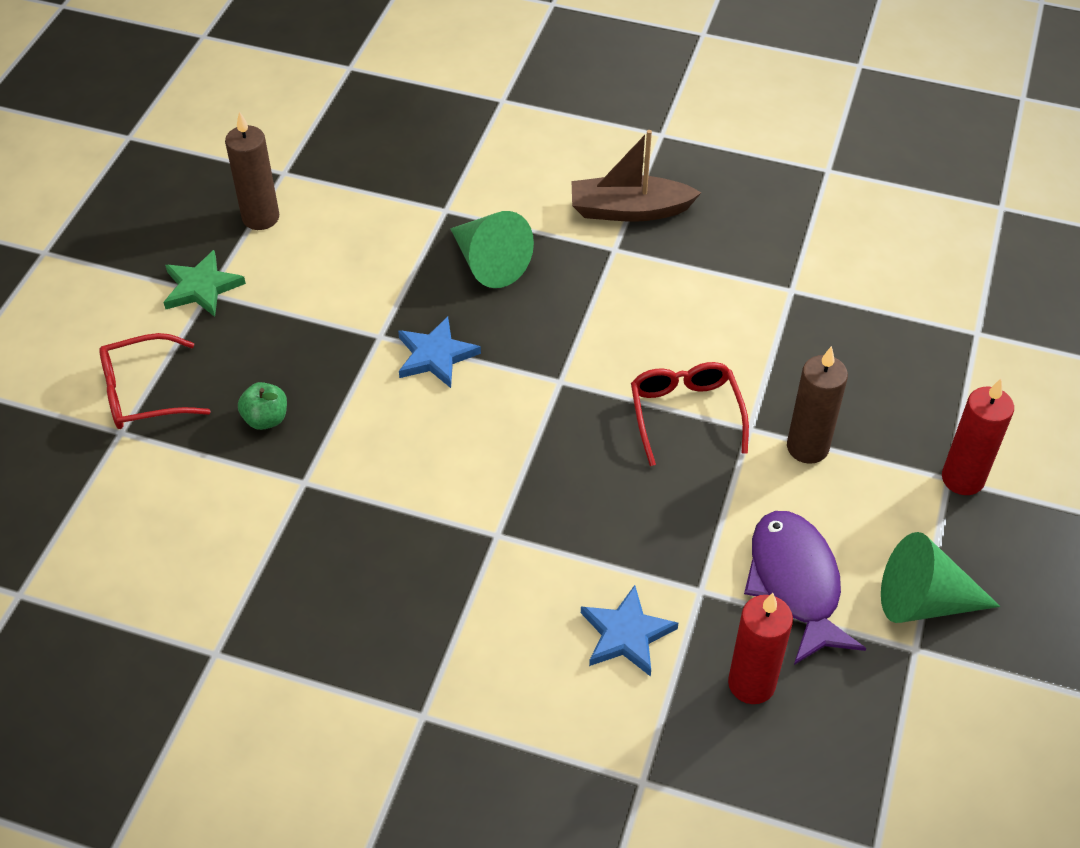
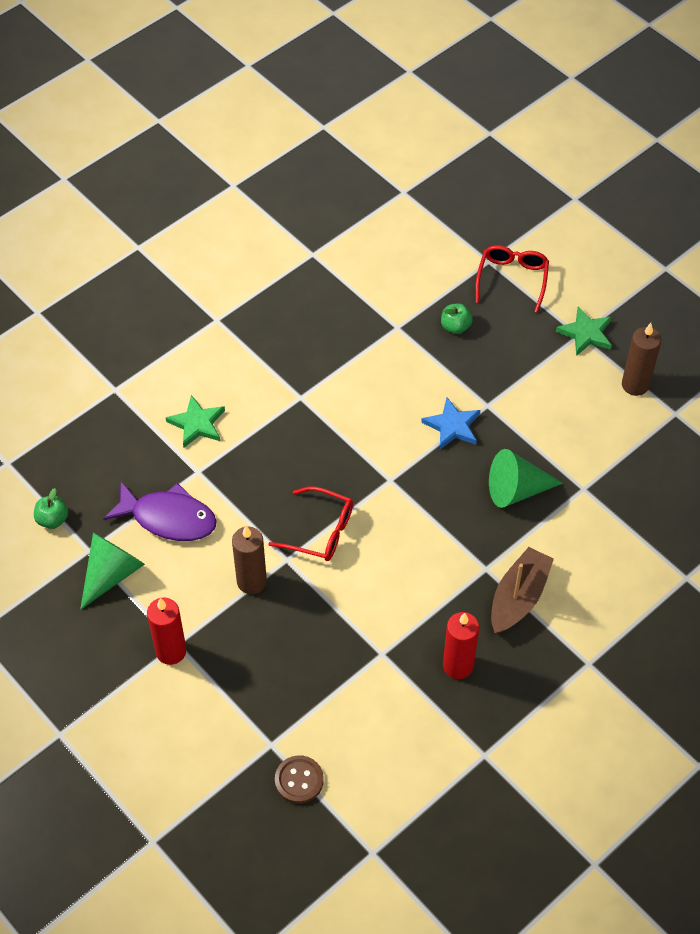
camera: 120 degrees right, 5 degrees up
blue star [581,585,678,677] -> green star [166,395,225,448]
red candle [728,593,793,704] -> red candle moved to [443,612,479,679]
none -> green apple [34,488,68,529]
none -> brown button [275,755,324,804]

